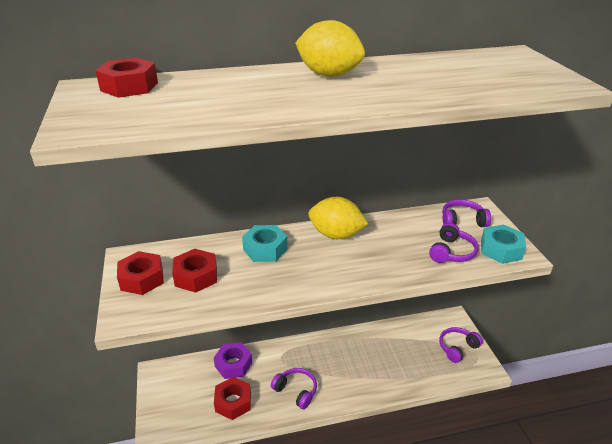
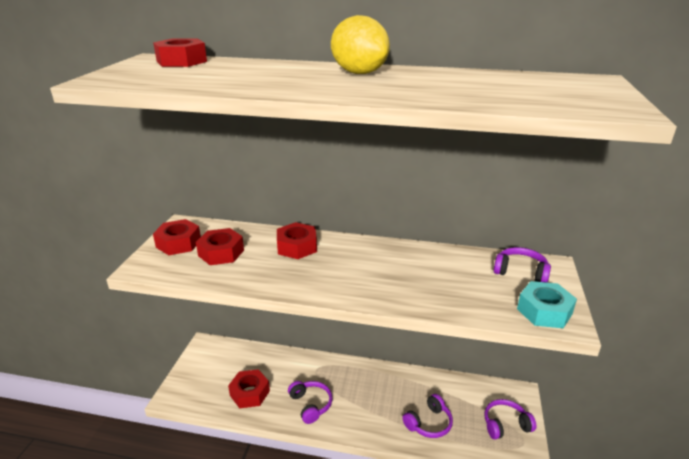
camera: 25 degrees right, 5 degrees down
purple nut [214,342,252,379] -> none
turquoise nut [242,225,288,262] -> red nut [277,222,317,259]
yellow lemon [308,197,368,239] -> none
purple headphones [429,223,479,263] -> purple headphones moved to [402,394,453,438]

